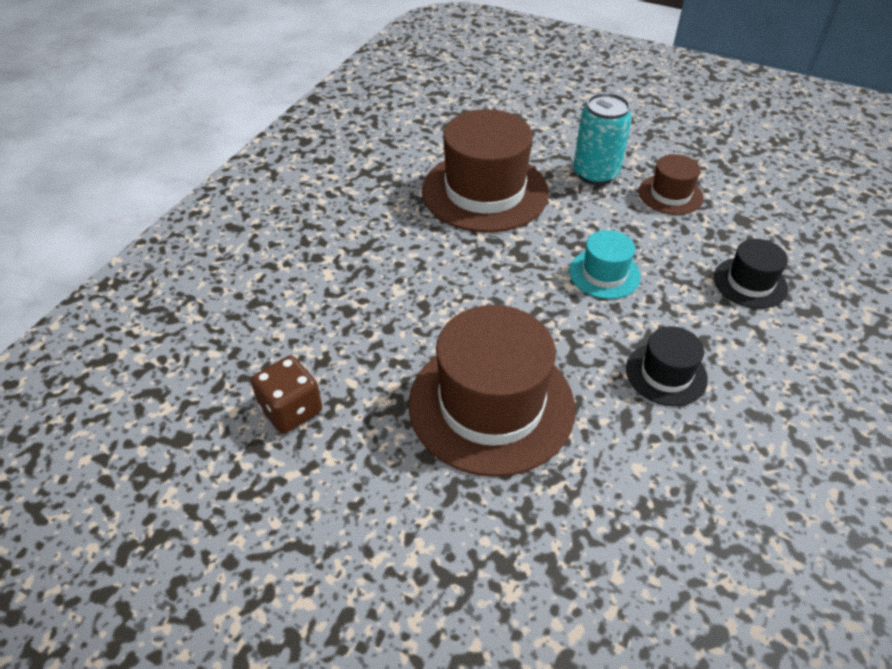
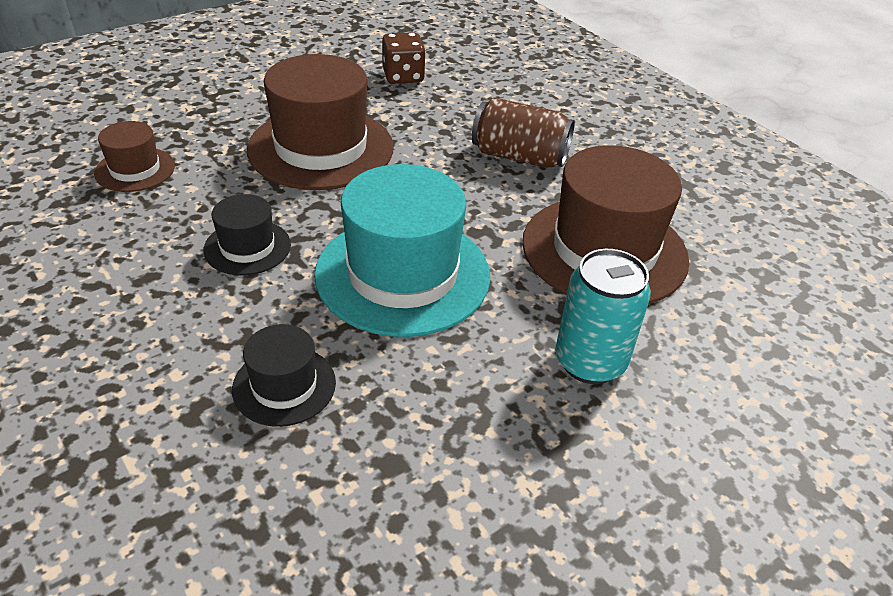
camera: 115 degrees right, 5 degrees down
turquoise hat [569,230,641,299] -> turquoise hat [314,164,490,337], size x2.00
brown hat [639,154,704,215] -> brown hat moved to [94,121,175,192]
none -> brown can [472,97,575,168]

